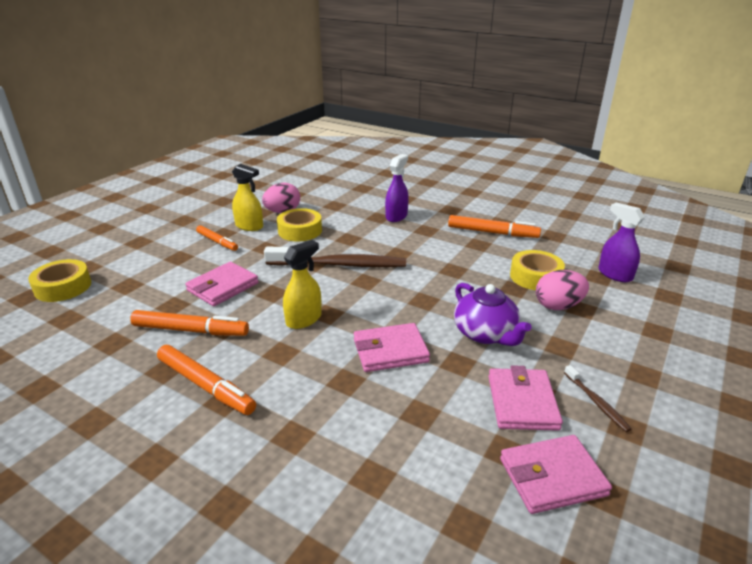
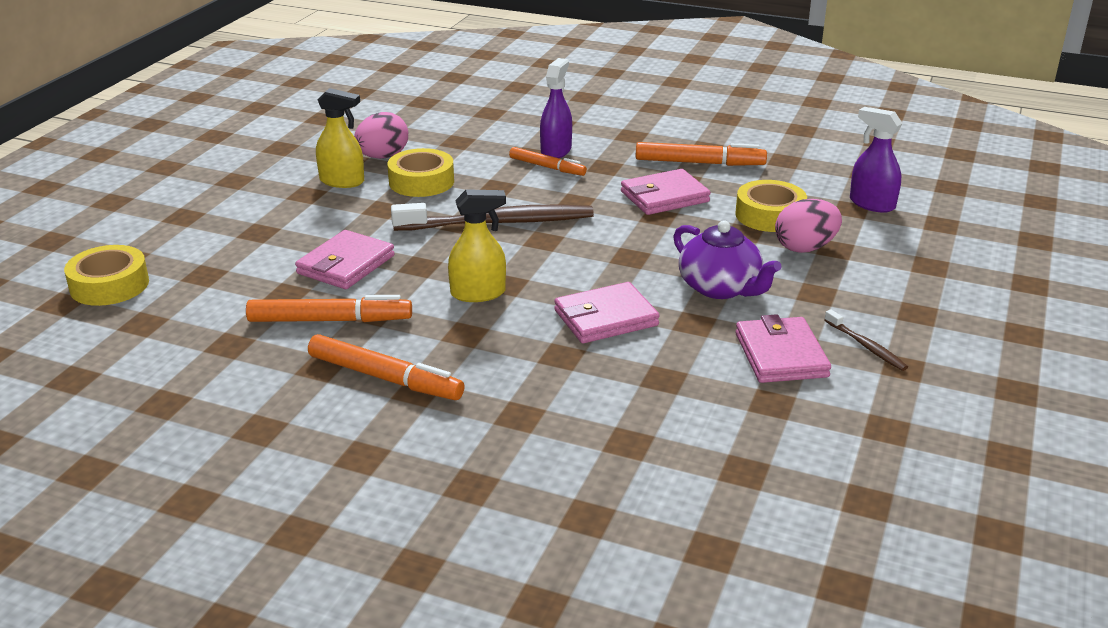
camera: 10 degrees left, 0 degrees up
orange marker [196,225,238,251] -> orange marker moved to [509,147,587,176]
yellow spray bottle [283,240,322,329] -> yellow spray bottle turned 45 degrees clockwise [448,189,506,302]
pink wallet [500,435,612,514] -> pink wallet moved to [621,169,711,215]

